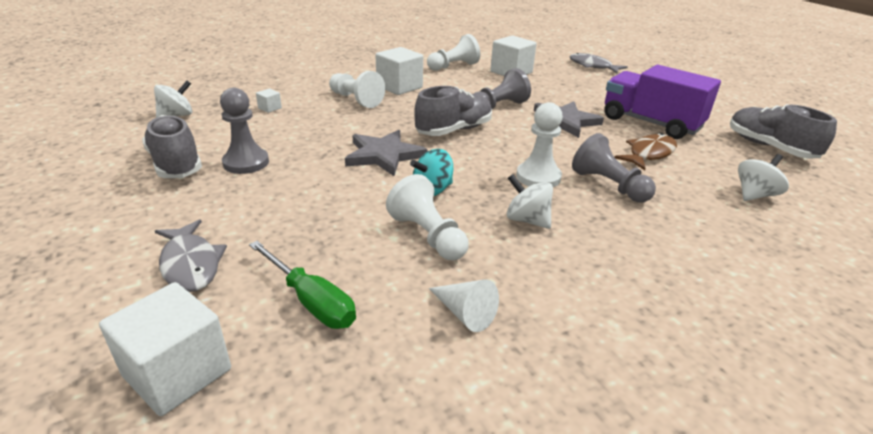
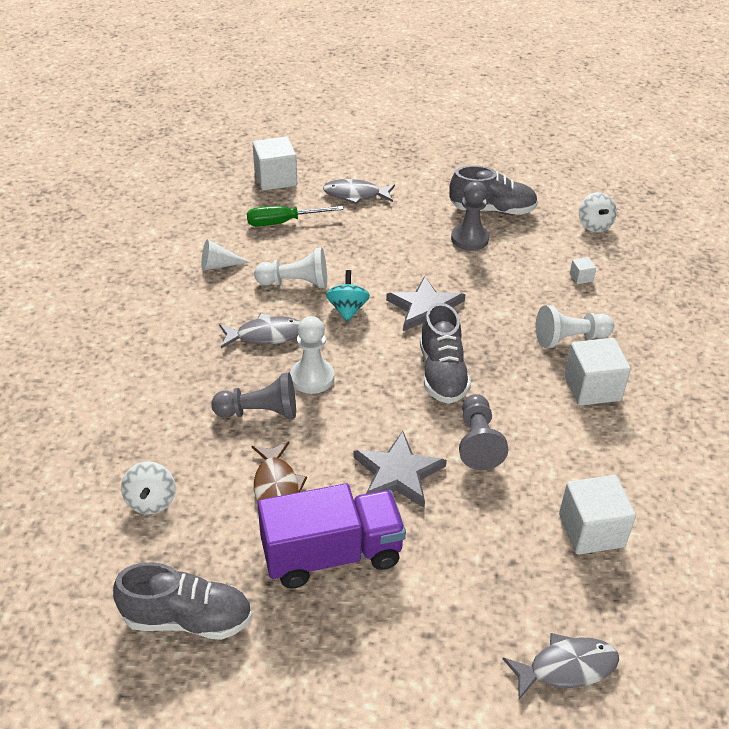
camera: 125 degrees right, 10 degrees up
white pawn [427,34,480,71] -> none
white spinning top [507,174,553,229] -> grey fish [219,313,300,348]

